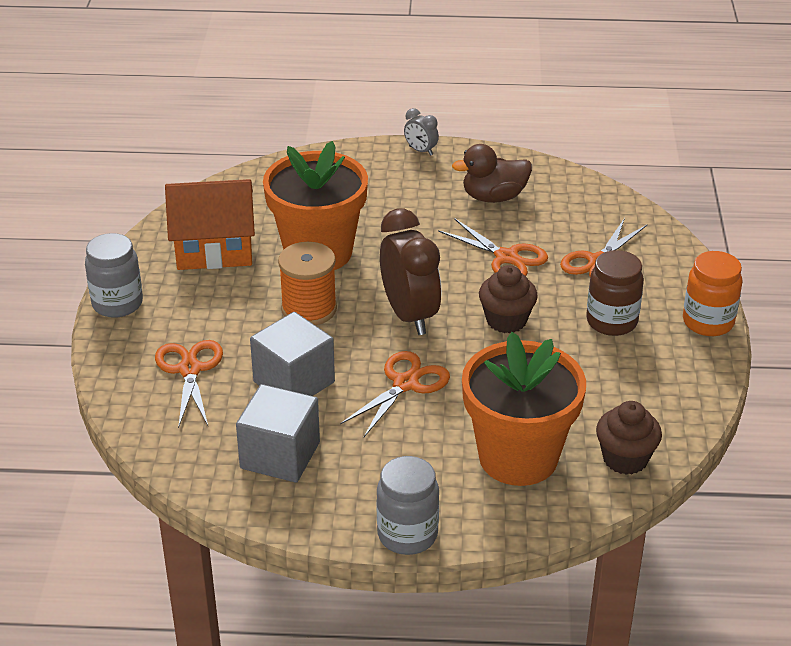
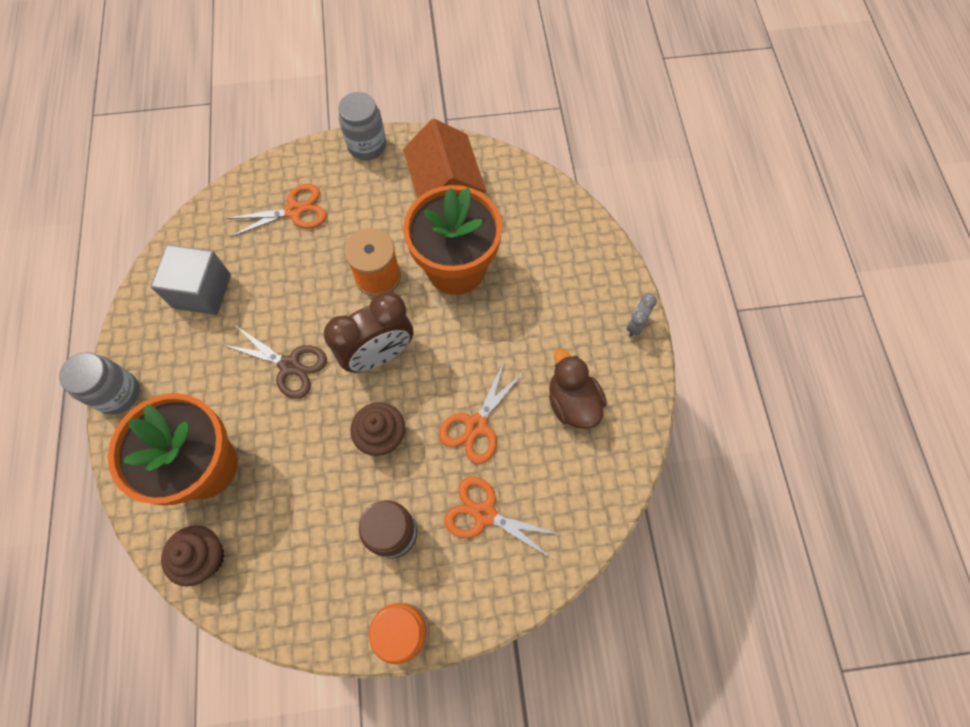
camera: 80 degrees right, 30 degrees up
grey cube [250,312,335,396] -> none
orange scissors [340,351,450,437] -> brown scissors [224,325,327,399]

